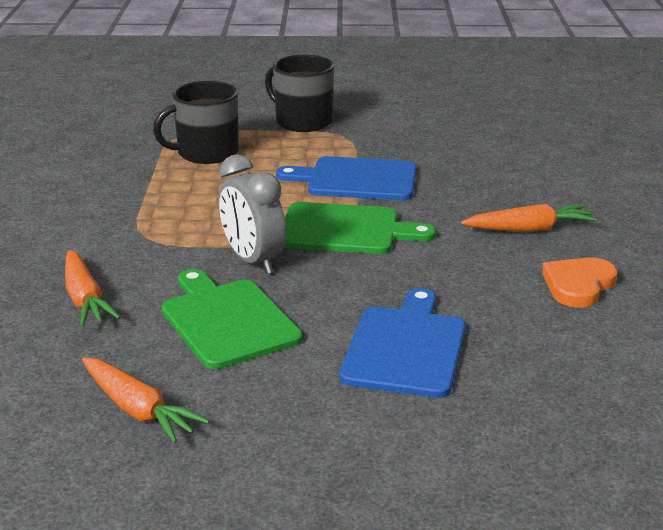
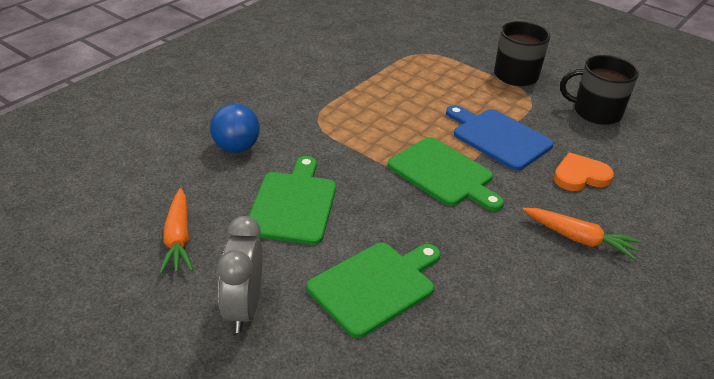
camera: 35 degrees right, 10 degrees up
orange carrot [65,250,121,327] -> blue ball [210,104,260,153]
black mug [153,81,239,164] -> black mug moved to [560,55,639,125]
grey clock [219,154,286,274] -> grey clock moved to [217,216,263,333]
blue cutting board [340,288,466,398] -> green cutting board [306,243,441,338]
orange heart [542,257,618,308] -> orange heart moved to [554,152,614,191]

